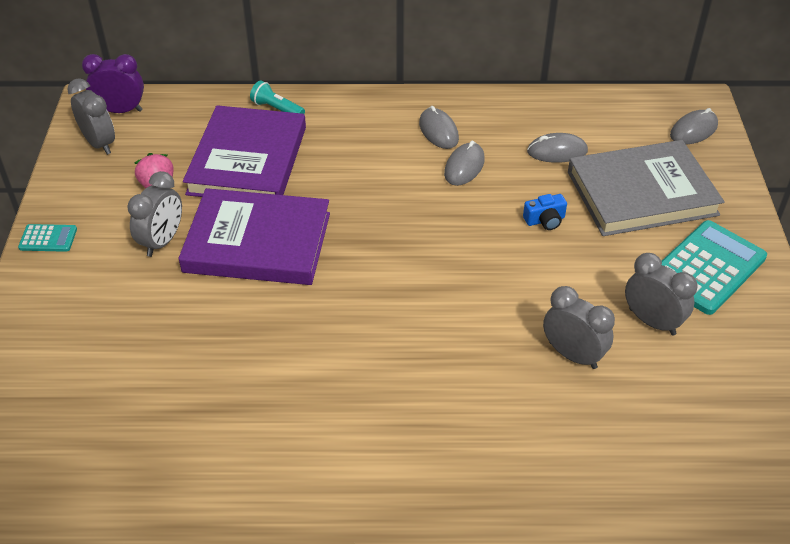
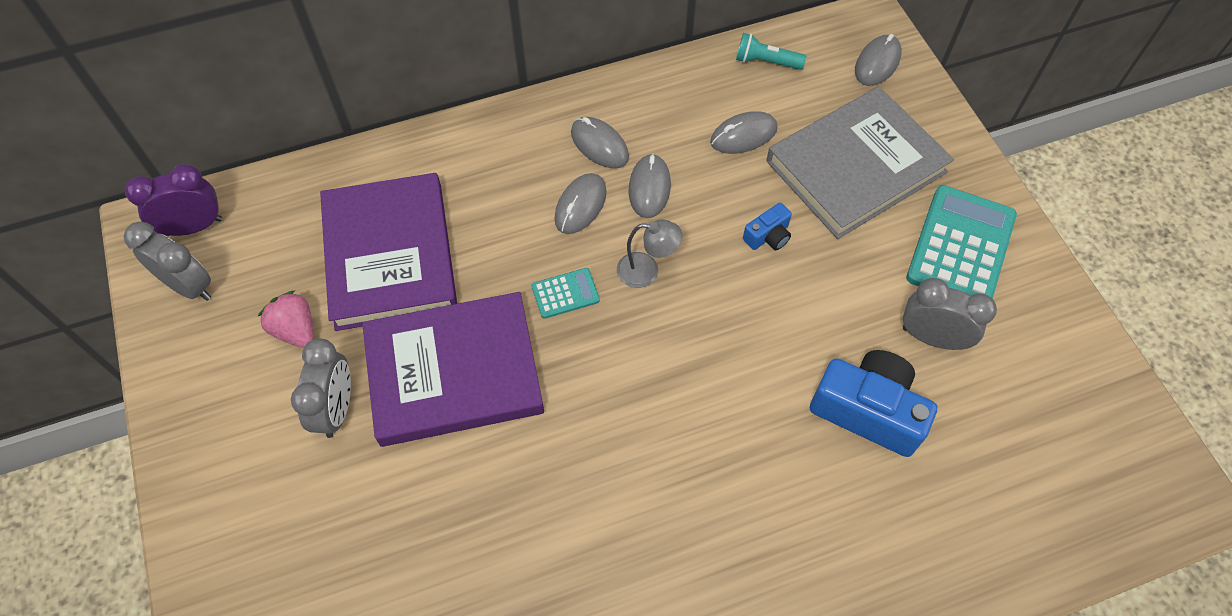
camera: 20 degrees left, 15 degrees up
turquoise calculator [18,224,77,252] -> turquoise calculator moved to [531,268,600,319]
turquoise flashlight [250,81,305,114] -> turquoise flashlight moved to [736,33,807,70]
grey clock [543,286,615,369] -> blue camera [810,350,937,457]
none -> grey mouse [554,173,607,234]
none -> grey lamp [617,219,683,288]

